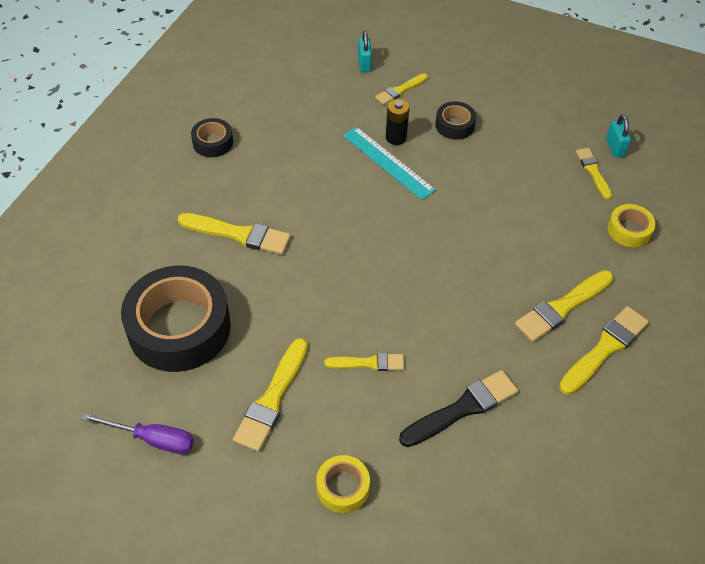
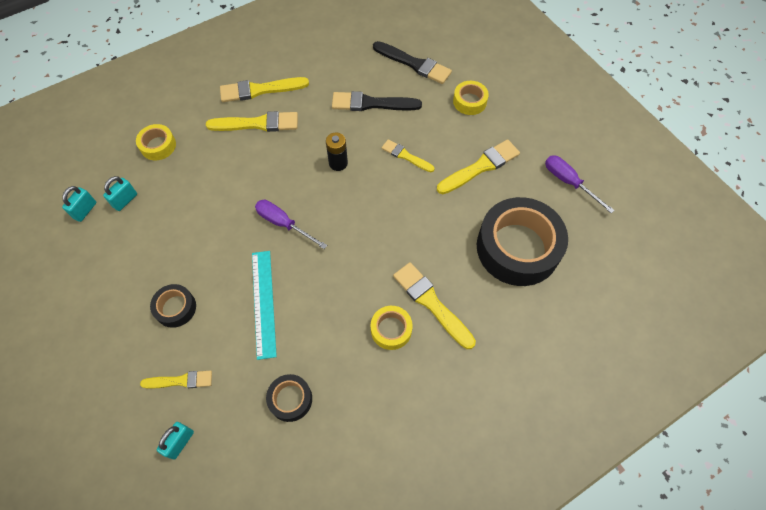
camera: 145 degrees left, 10 degrees up
black tape [191,118,233,157] -> black tape moved to [266,374,312,422]
black battery [386,99,410,145] -> black battery moved to [326,133,348,171]
yellow brush [576,148,612,199] -> turquoise padlock [103,176,137,211]
none -> purple screwdriver [255,200,327,249]
none -> yellow tape [371,306,413,350]
none -> black brush [373,41,452,84]

